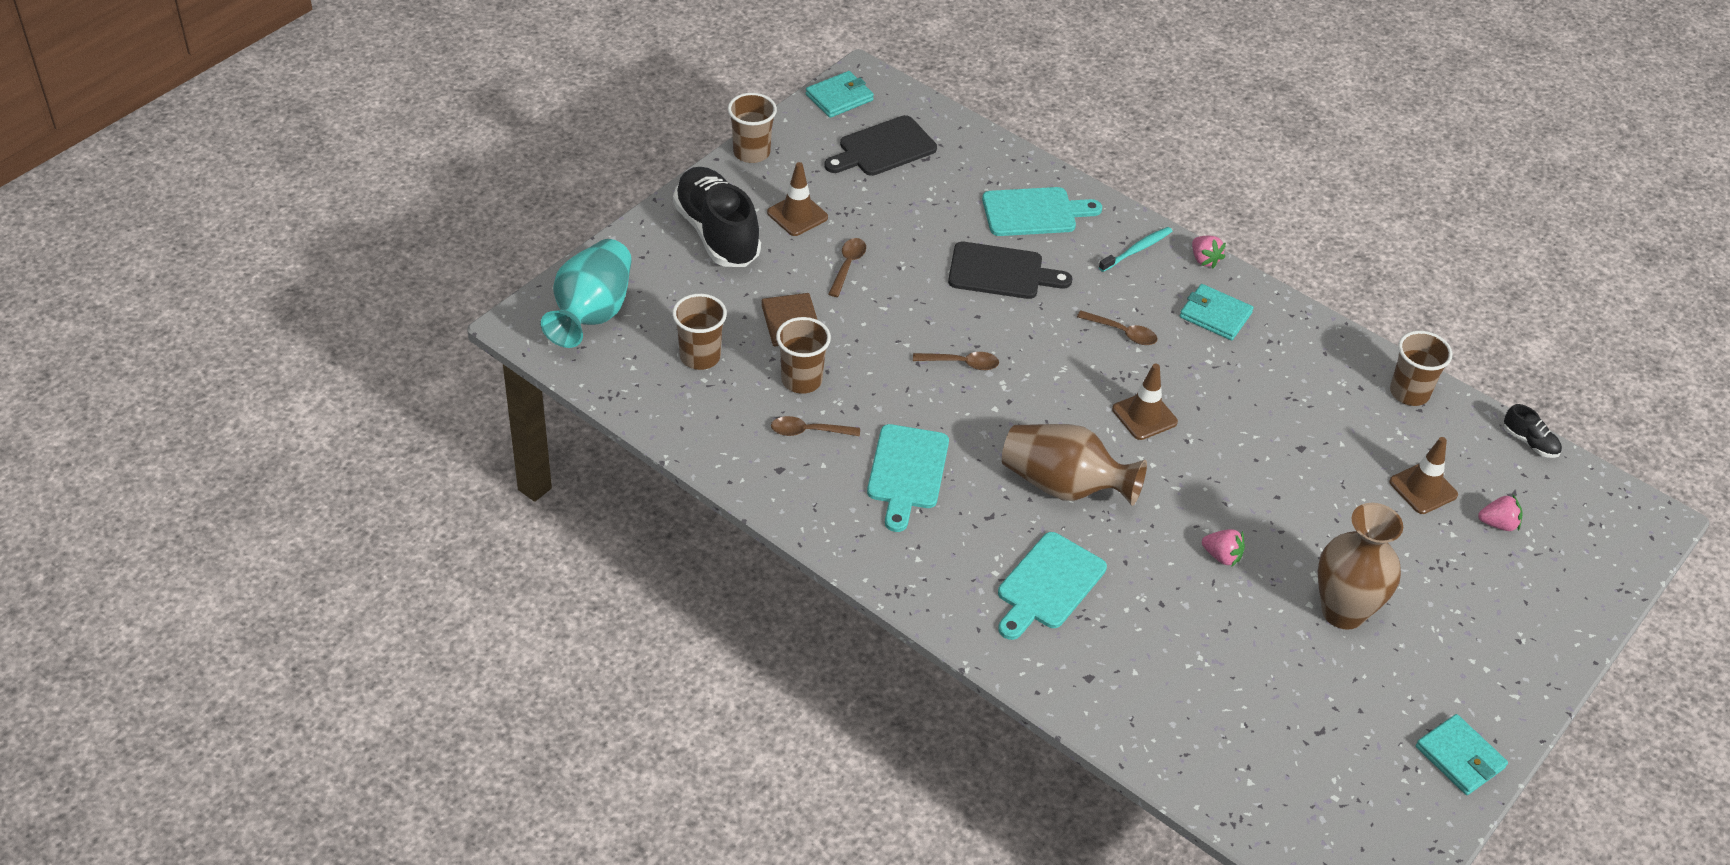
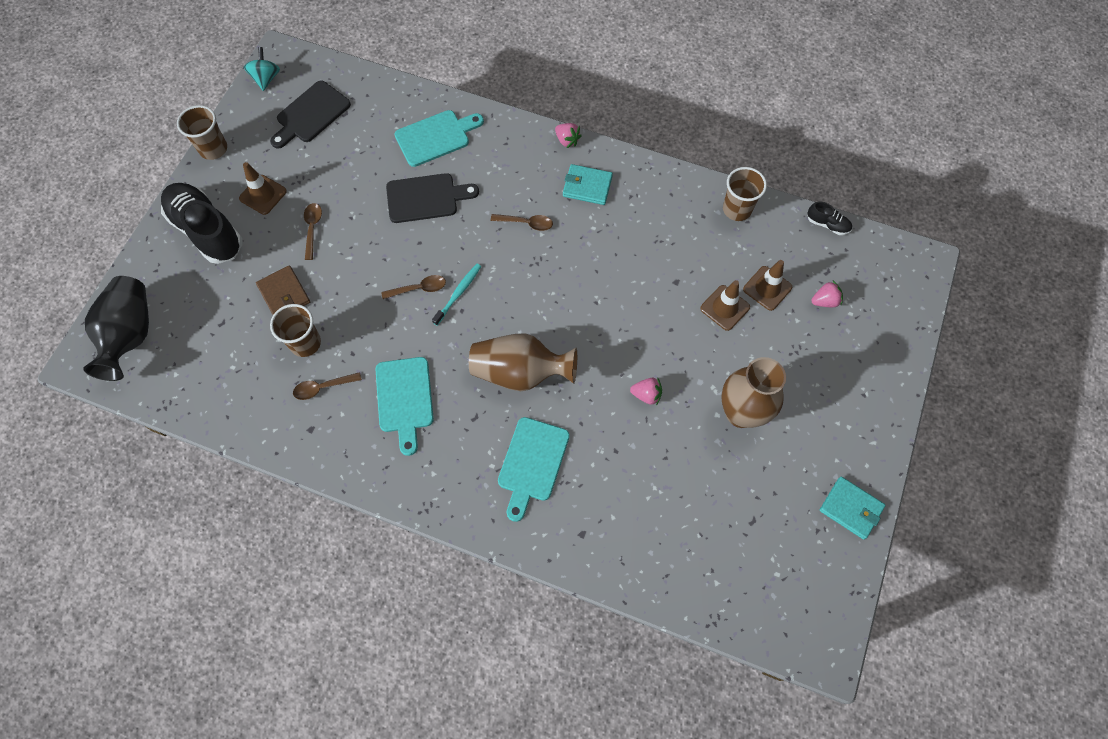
camera: 15 degrees left, 20 degrees up
turquoise vase [541,239,632,348] -> black vase [83,276,149,381]
brown cup [672,294,727,370] -> none
turquoise wallet [806,71,874,118] -> turquoise spinning top [244,47,280,91]
turquoise toothbrush [1099,227,1173,272] -> turquoise toothbrush moved to [432,264,482,325]
brown traffic cone [1112,364,1178,440] -> brown traffic cone moved to [700,280,750,331]

